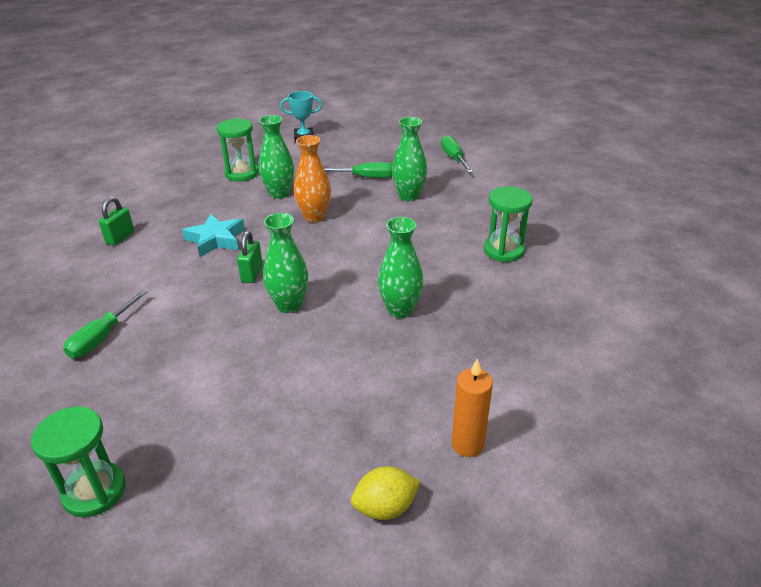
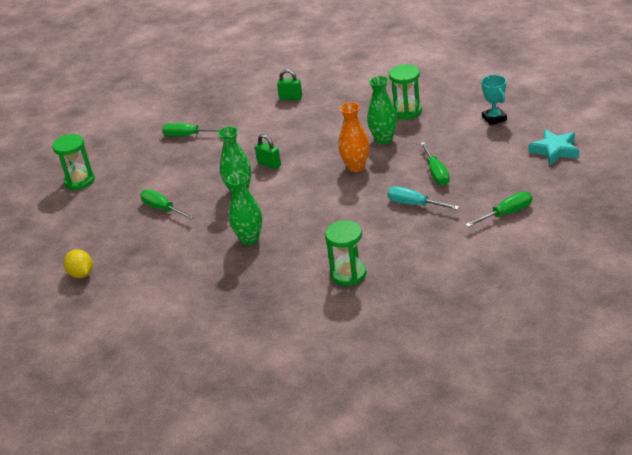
camera: 80 degrees right, 0 degrees up
turquoise star [182,213,245,257] -> turquoise star moved to [529,129,579,165]
green padlock [237,231,263,283] -> green padlock turned 45 degrees clockwise [255,134,281,169]
green vase [392,117,427,201] -> turquoise screwdriver [387,186,459,210]
orange candle [451,358,493,457] -> none
none -> green screwdriver [140,189,194,219]

